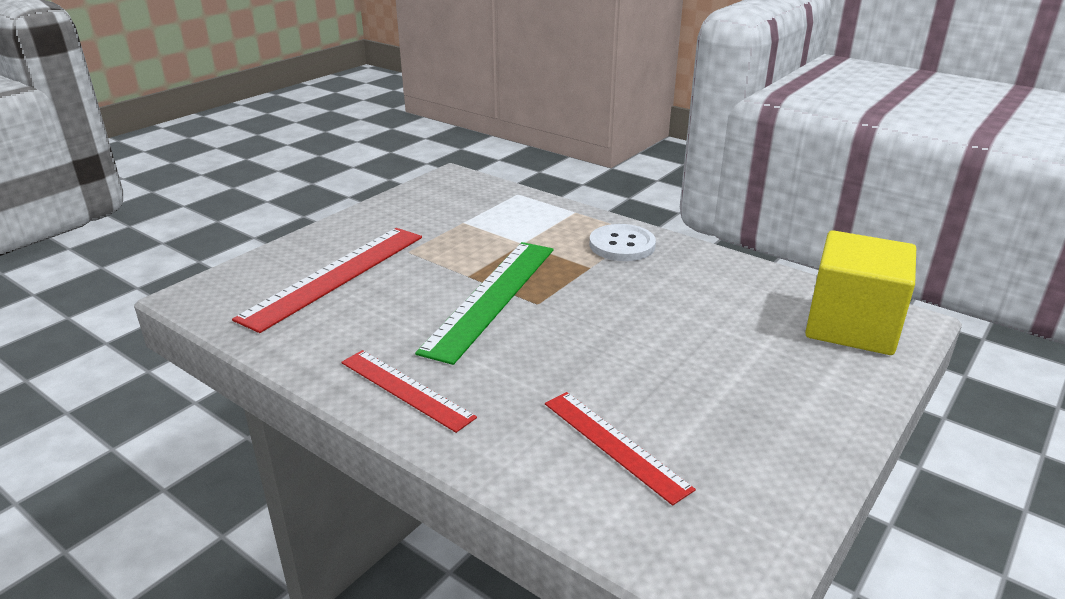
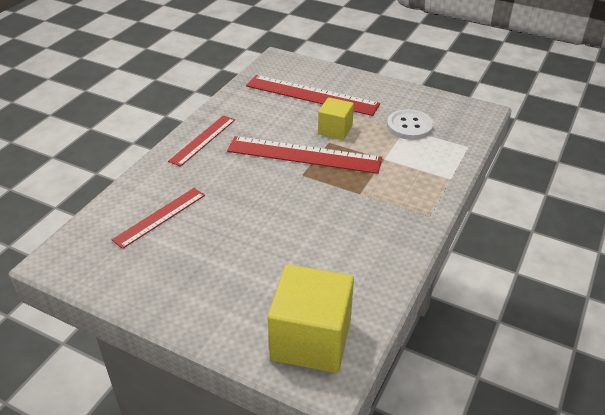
camera: 80 degrees right, 10 degrees up
green ruler [415,242,554,365] -> red ruler [227,136,382,174]
white button [589,224,656,261] -> white button moved to [387,109,434,140]
none -> yellow cube [318,98,354,140]

